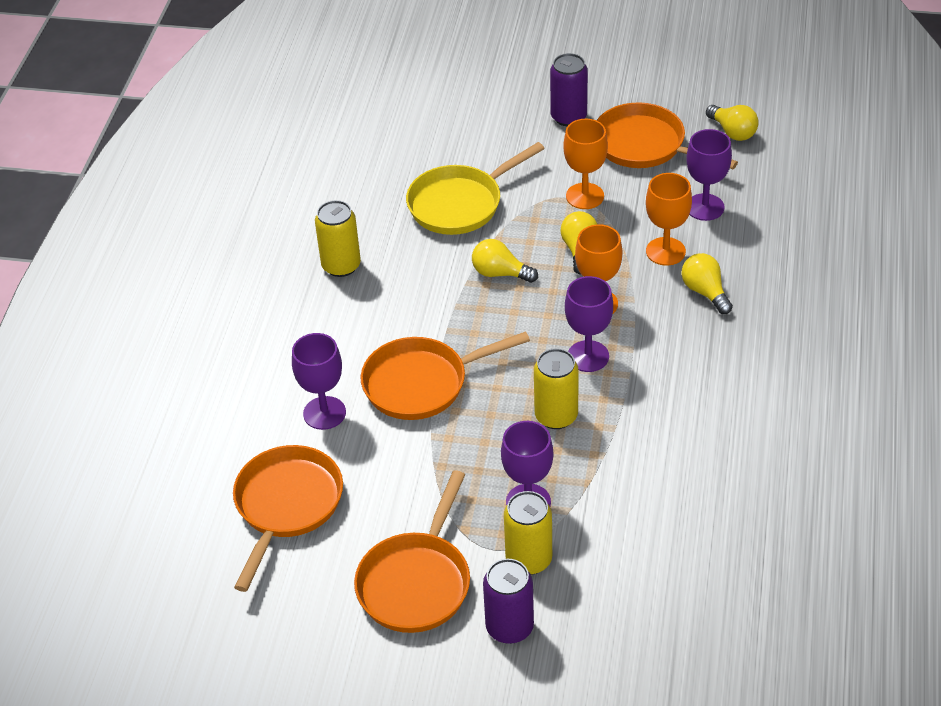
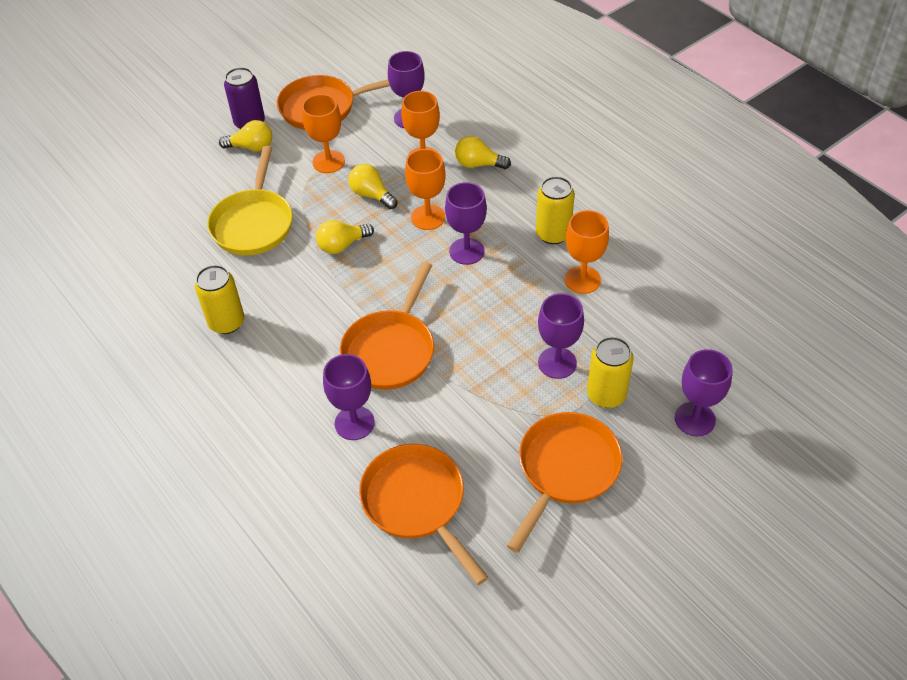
camera: 50 degrees left, 5 degrees up
orange pan [354,470,470,633] -> orange pan turned 120 degrees counterclockwise [507,412,623,553]
purple can [483,559,534,644] -> none
yellow can [534,348,579,429] -> yellow can moved to [536,176,575,244]
yellow light bulb [706,105,759,141] -> yellow light bulb moved to [219,120,272,152]
none -> orange goblet [564,210,609,294]
none -> purple goblet [675,349,733,436]

